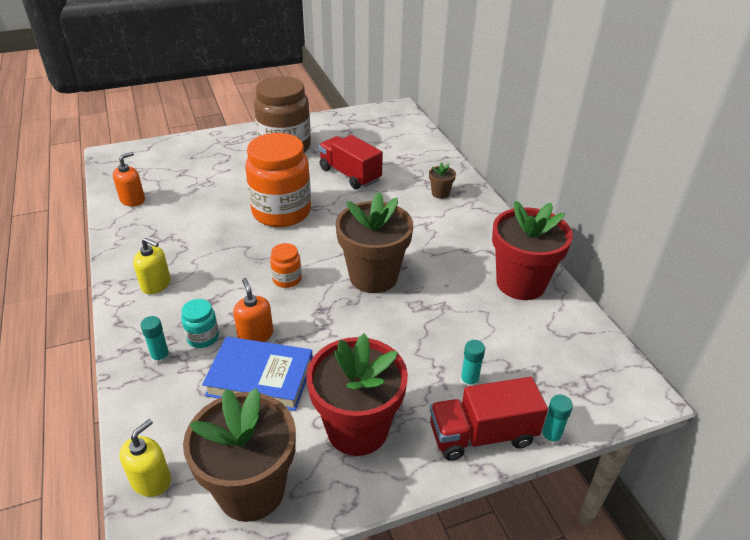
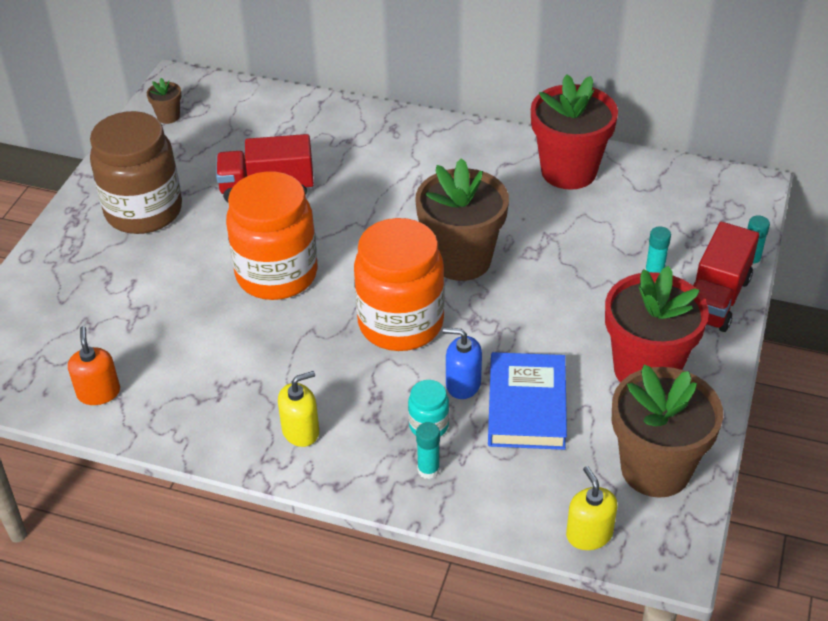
camera: 50 degrees left, 5 degrees up
blue book [202,337,313,411] -> blue book turned 45 degrees counterclockwise [488,352,567,450]
orange soap dispenser [233,278,273,342] -> blue soap dispenser [443,328,482,399]
orange jar [270,243,302,288] -> orange jar [354,218,445,351], size x2.32
brown flower pot [429,162,456,199] -> brown flower pot moved to [147,78,181,124]

